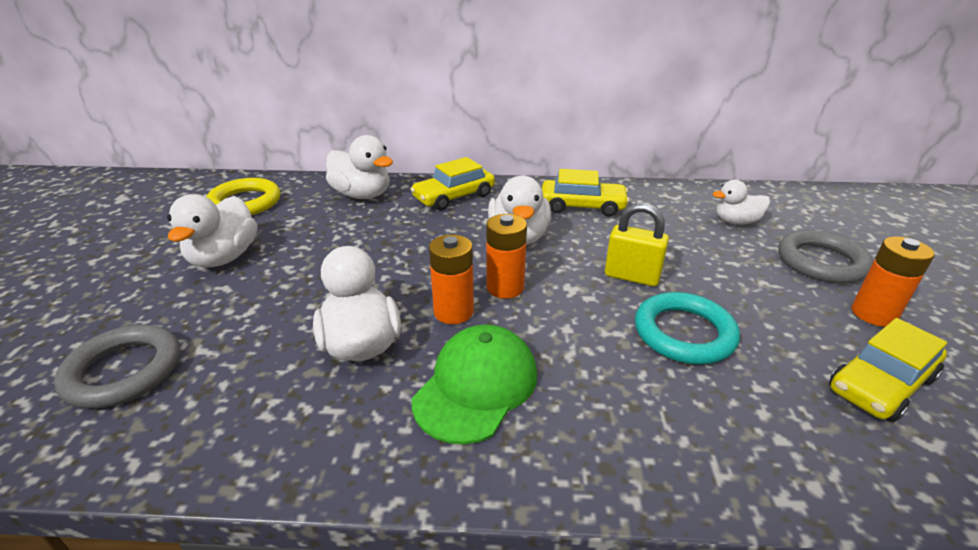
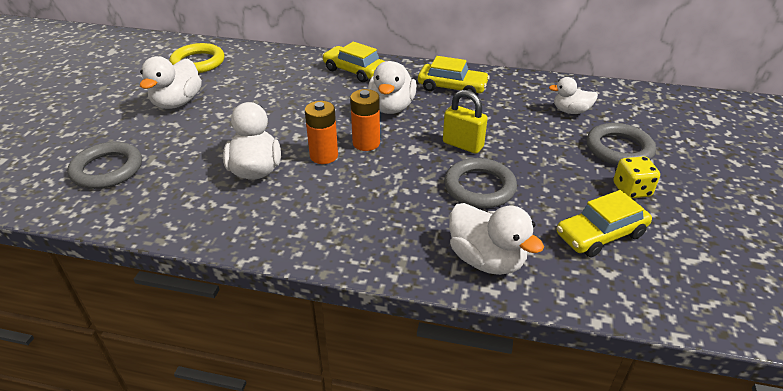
camera: 10 degrees right, 5 degrees up
white duck [326,135,393,199] -> white duck moved to [449,203,544,275]
yellow car [410,157,495,210] -> yellow car turned 60 degrees clockwise [322,42,385,82]
green cap [412,324,537,445] -> none
turquoise ring [635,292,740,364] -> grey ring [444,158,517,208]
orange battery [852,236,935,327] -> yellow dice [613,156,660,198]

